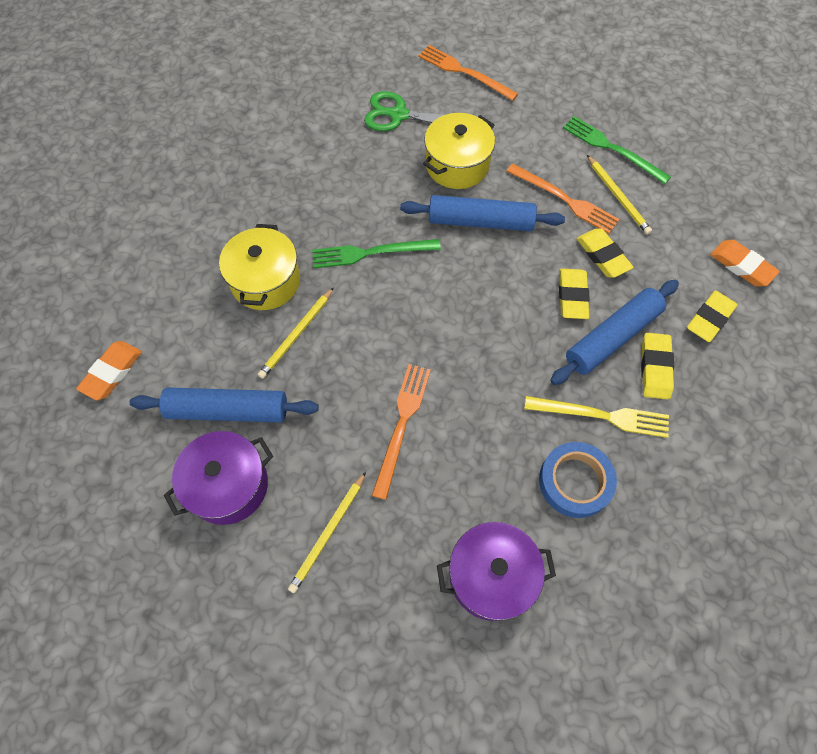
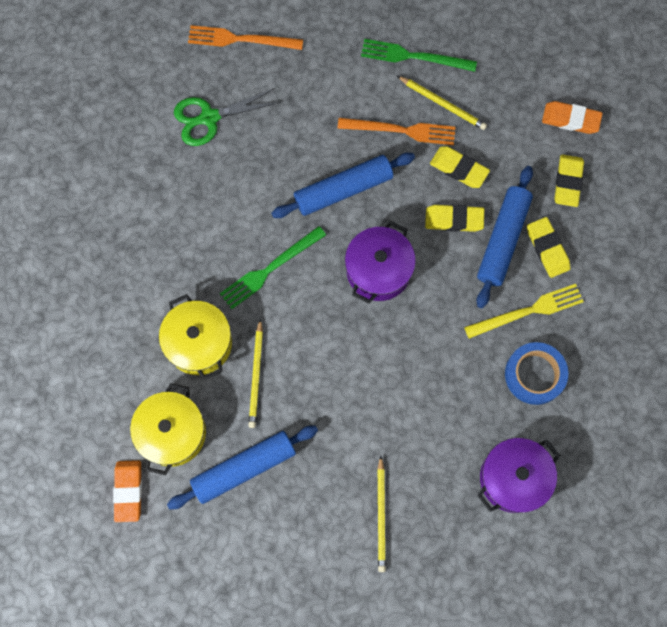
camera: 30 degrees left, 10 degrees up
purple pot [164,431,273,525] -> purple pot moved to [345,221,416,304]
orange fork [372,364,431,500] -> none
yellow pot [423,113,495,189] -> yellow pot moved to [130,383,206,476]
yellow eraser [559,269,590,319] -> yellow eraser turned 60 degrees counterclockwise [425,205,484,232]

